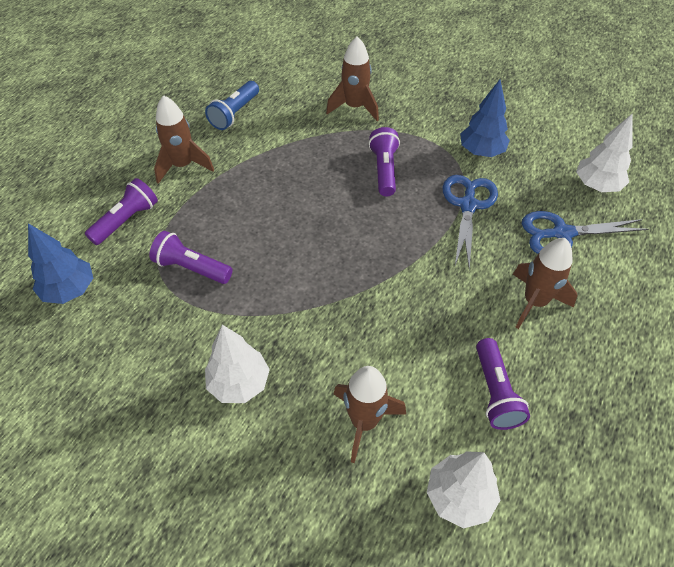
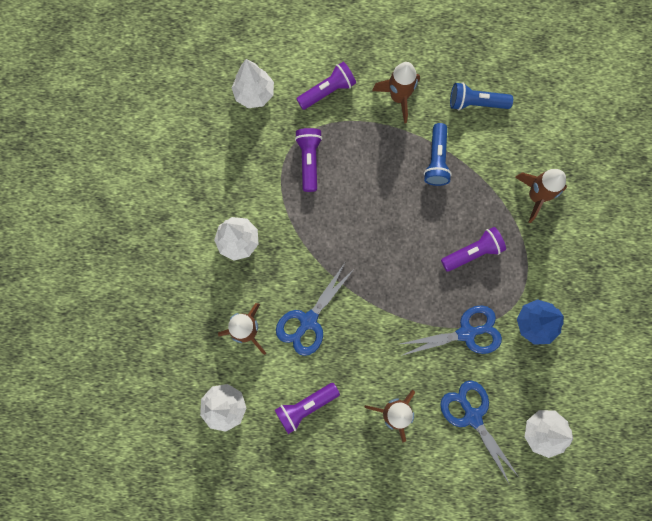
camera: 65 degrees right, 25 degrees up
blue tree [28,223,93,304] -> white tree [232,59,274,108]
purple flashlight [85,178,158,245] -> purple flashlight turned 45 degrees counterclockwise [297,62,356,110]
none -> blue scissors [276,263,355,356]
none -> blue flashlight [424,123,452,186]

